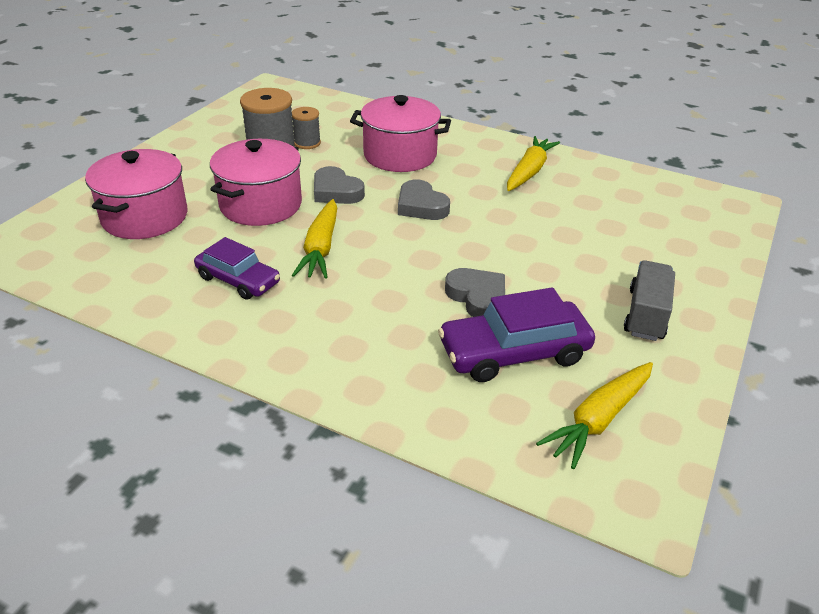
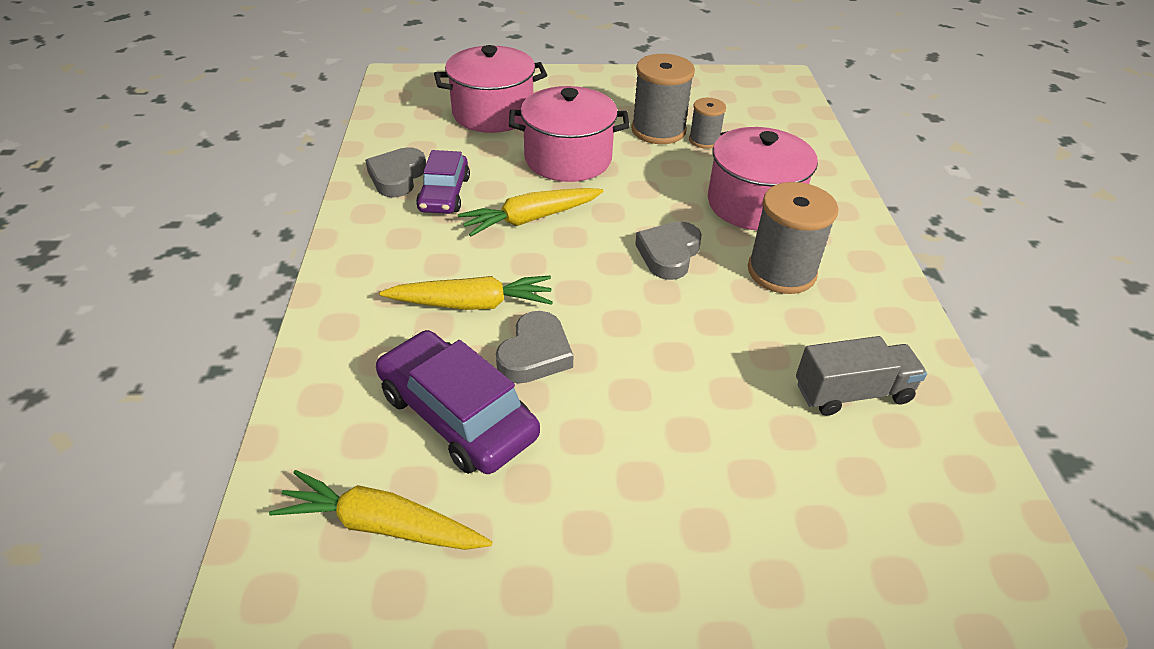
camera: 60 degrees right, 5 degrees up
grey heart [314,166,365,204] -> grey heart moved to [365,147,426,197]
yellow carrot [507,136,560,191] -> yellow carrot moved to [379,276,553,310]
grey truck [624,260,675,341] -> grey truck moved to [796,336,927,416]
none -> grey spool [748,182,838,294]

